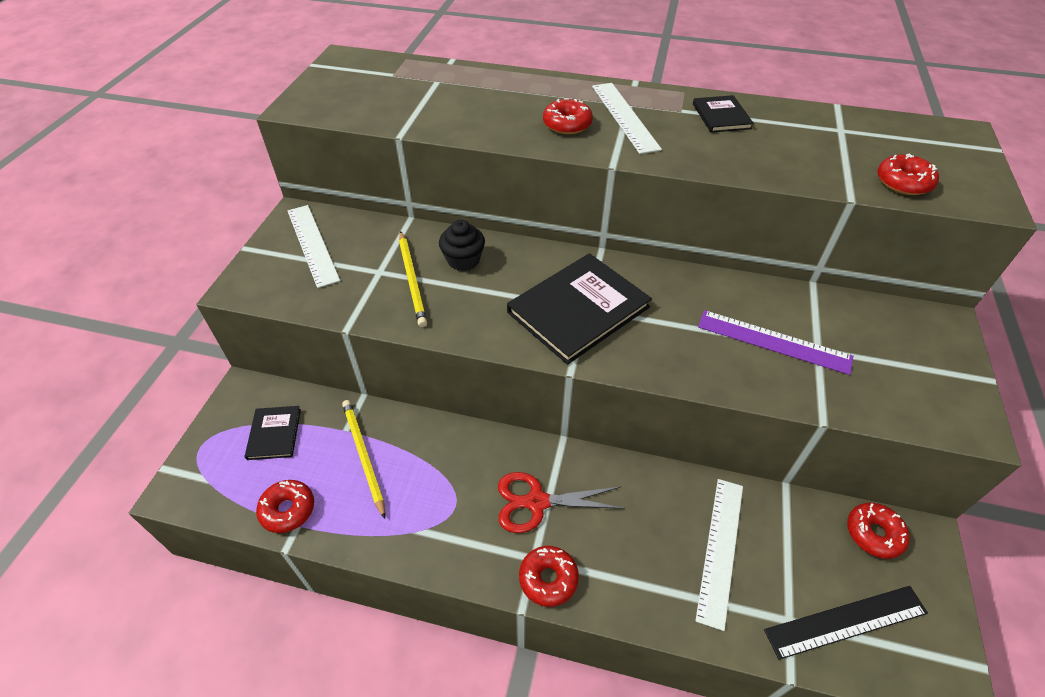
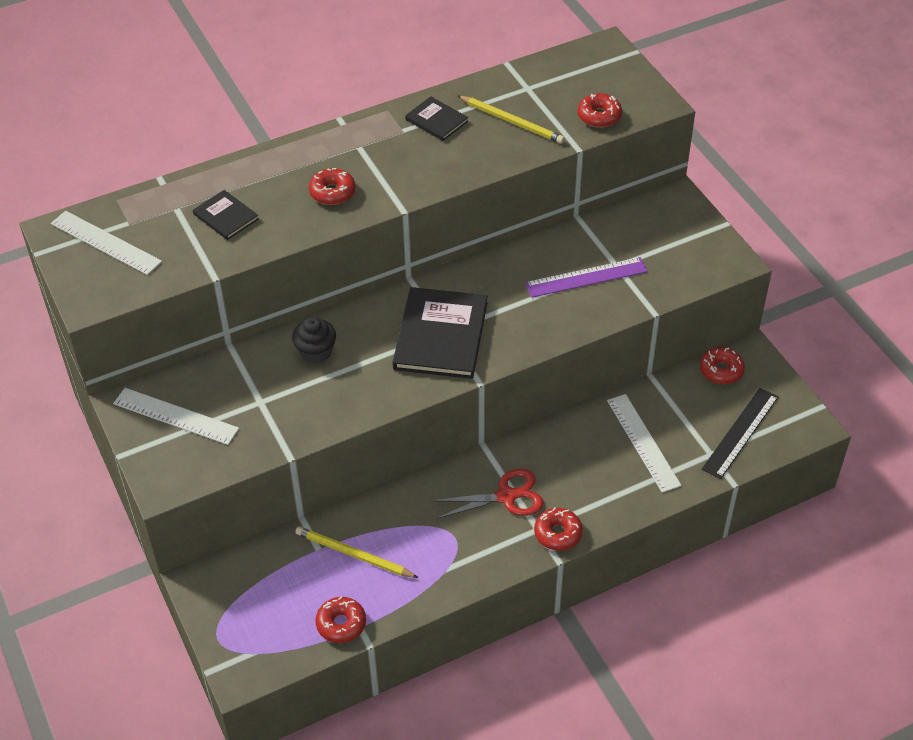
camera: 40 degrees left, 0 degrees up
black book [245,406,301,460] -> black book moved to [193,190,259,240]
yellow pencil [399,231,427,327] -> yellow pencil moved to [458,96,565,144]
red scissors [498,472,625,533] -> red scissors turned 150 degrees counterclockwise [431,469,544,519]
white ruler [592,83,662,154] -> white ruler moved to [51,211,162,275]

